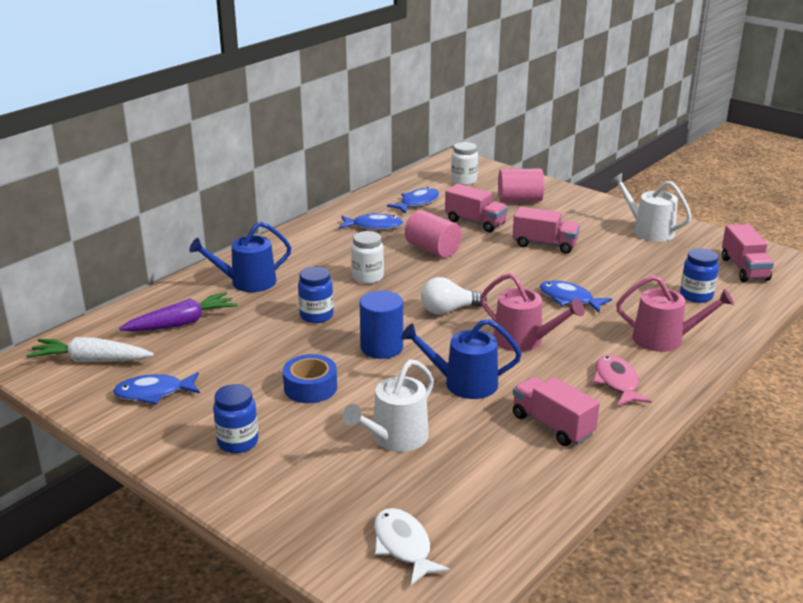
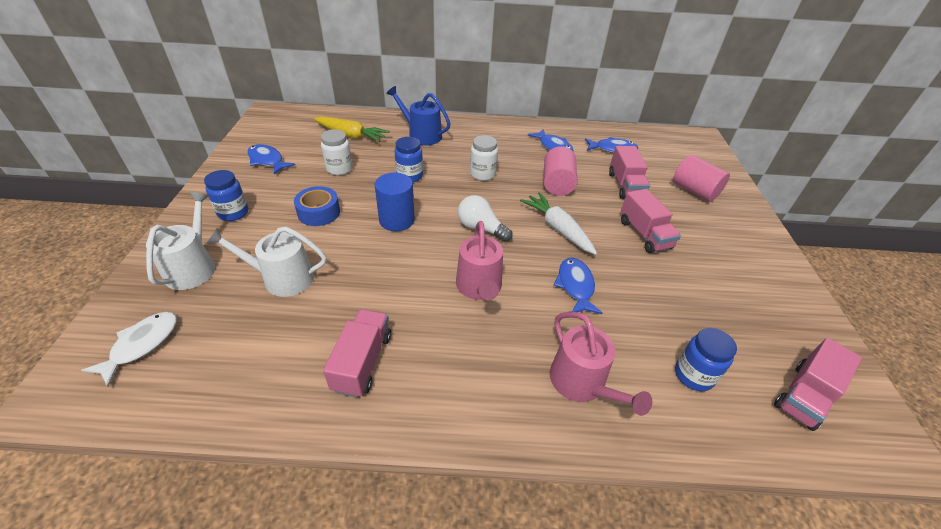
camera: 50 degrees right, 15 degrees up
white carrot [26,337,154,362] -> white carrot moved to [520,192,597,255]
purple carrot [119,292,237,331] -> yellow carrot [314,116,390,142]
blue watering can [401,319,522,399] -> none
white jar [451,142,478,185] -> white jar moved to [321,129,353,175]
pink fish [593,355,652,406] -> none
white watering can [610,173,692,242] -> white watering can moved to [146,192,215,290]

